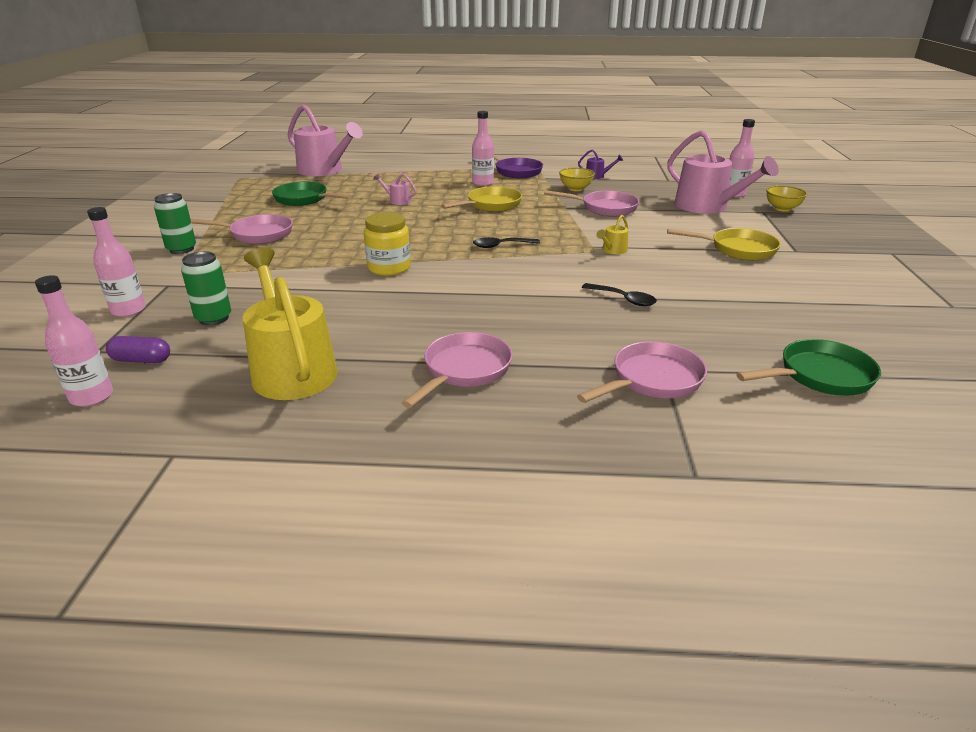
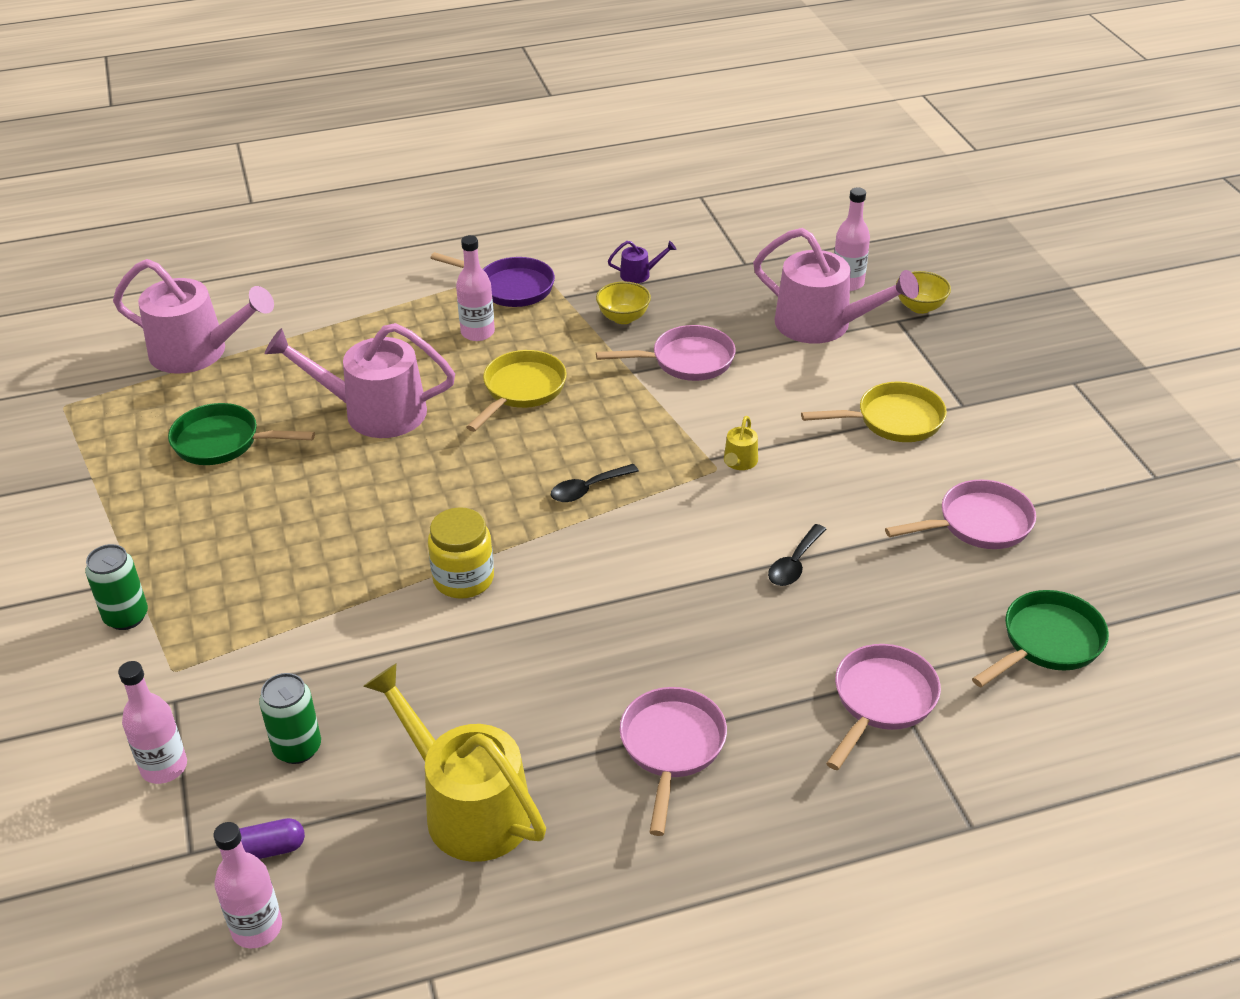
camera: 20 degrees left, 10 degrees up
pink pan [191,214,293,244] -> pink pan moved to [885,479,1036,549]
pink watering can [373,173,417,205] -> pink watering can [265,323,455,438], size x2.40
black spoon [582,283,657,306] -> black spoon turned 105 degrees clockwise [768,524,827,586]

